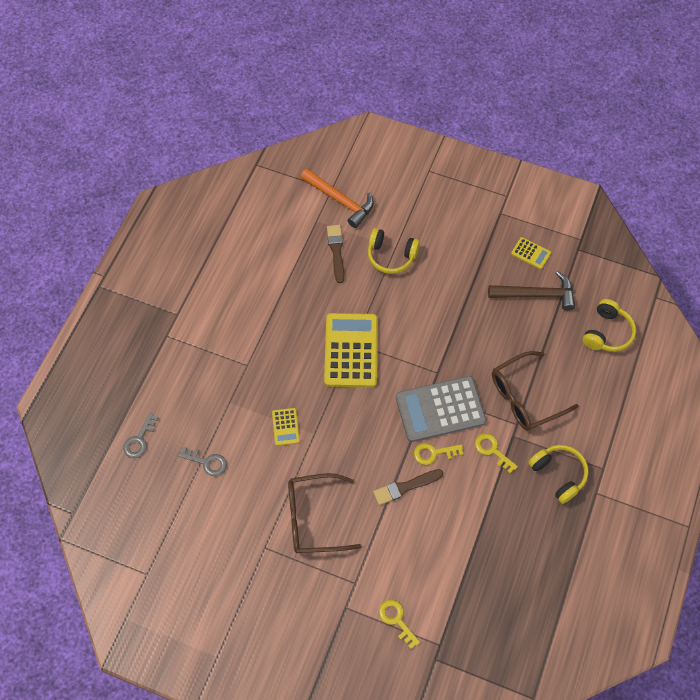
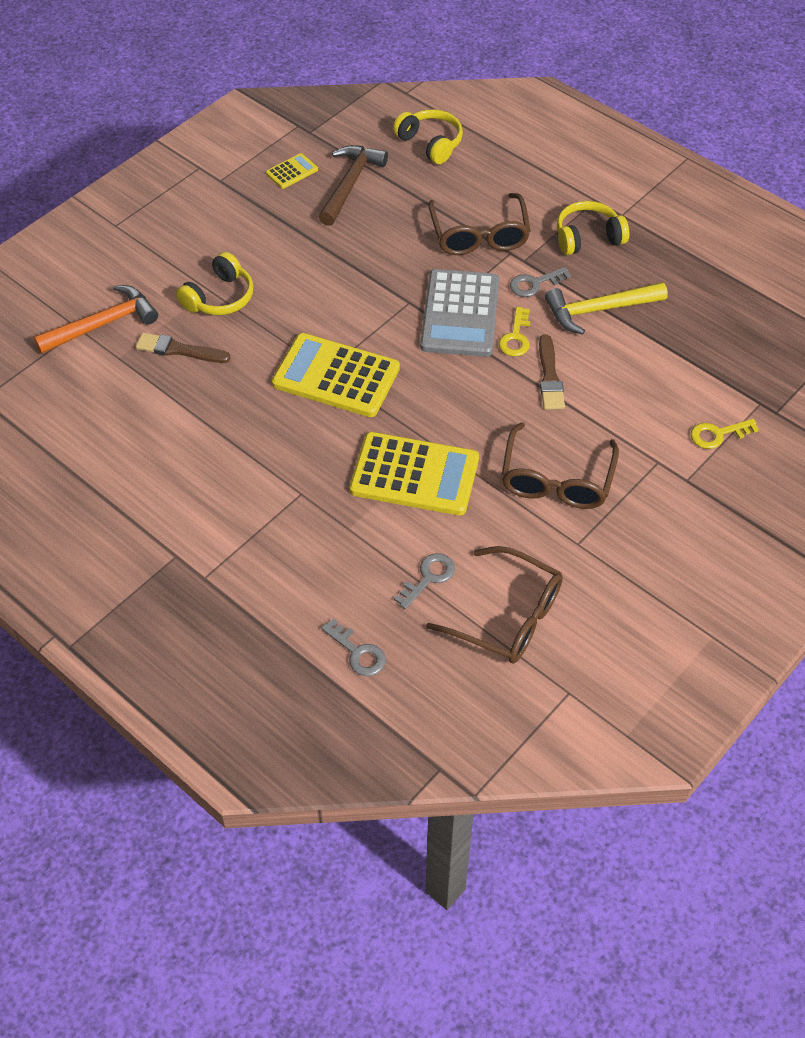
camera: 70 degrees left, 10 degrees down
yellow calculator [272,408,300,446] -> yellow calculator [350,432,479,516], size x2.18
yellow key [475,433,518,473] -> grey key [510,267,571,297]
none -> brown glasses [426,546,563,663]
none -> yellow hammer [545,282,668,334]

